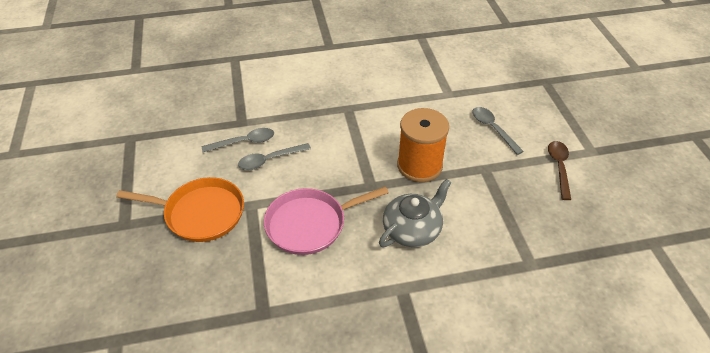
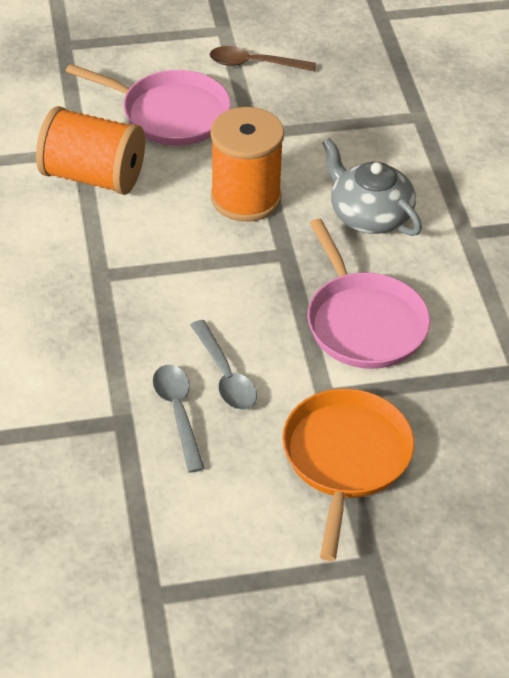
camera: 90 degrees left, 0 degrees up
grey spoon [472,107,524,155] -> pink pan [66,64,231,146]
none -> orange spool [36,106,145,195]

